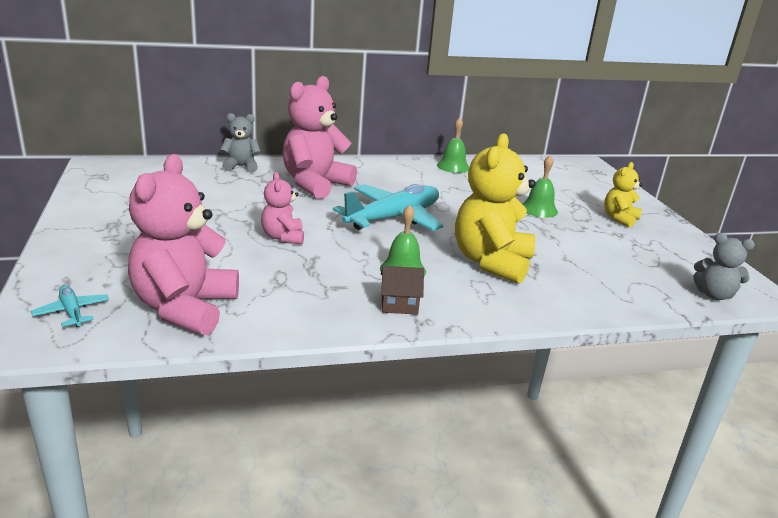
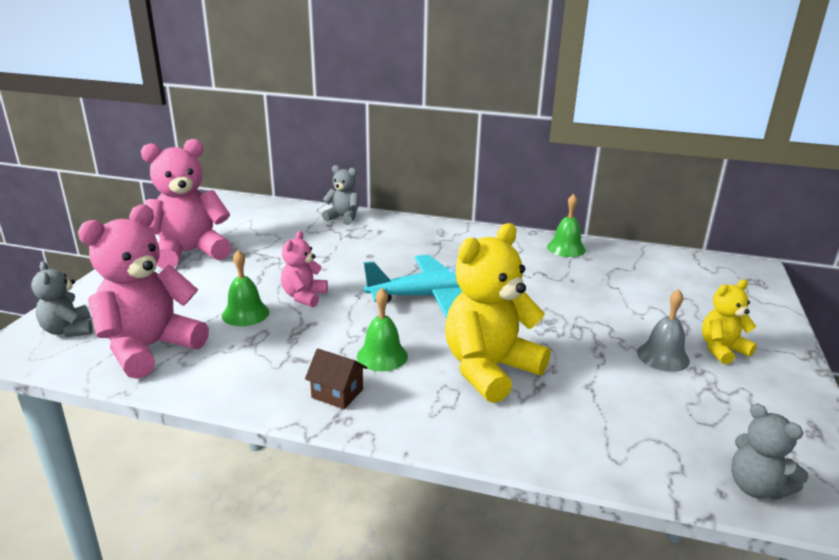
camera: 30 degrees right, 0 degrees up
turquoise plane [31,285,109,327] -> grey teddy bear [31,261,93,337]
pink teddy bear [283,76,357,199] -> pink teddy bear moved to [141,139,232,269]
green bell [523,156,558,218] -> green bell moved to [222,250,269,326]
none -> grey bell [637,289,690,372]

